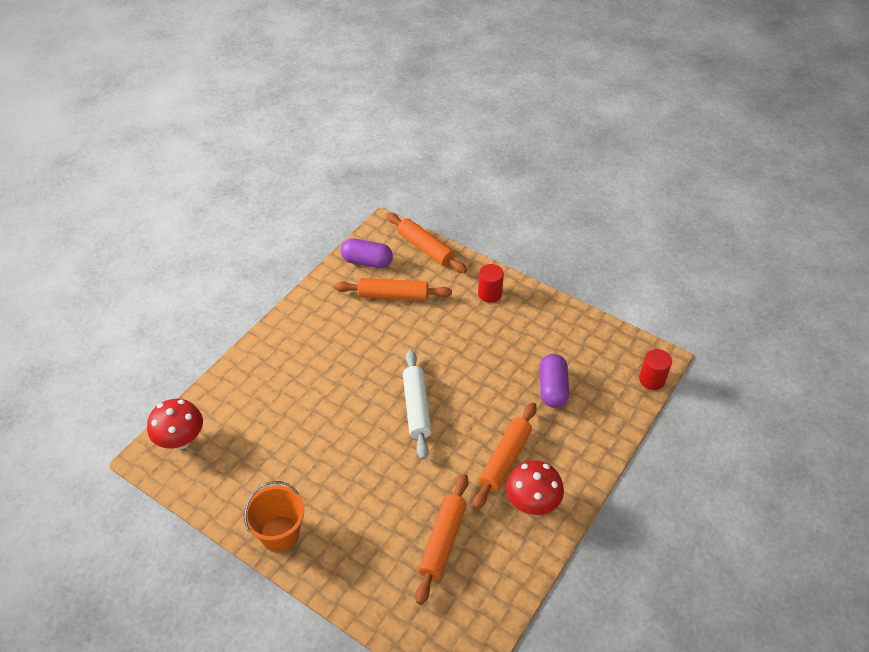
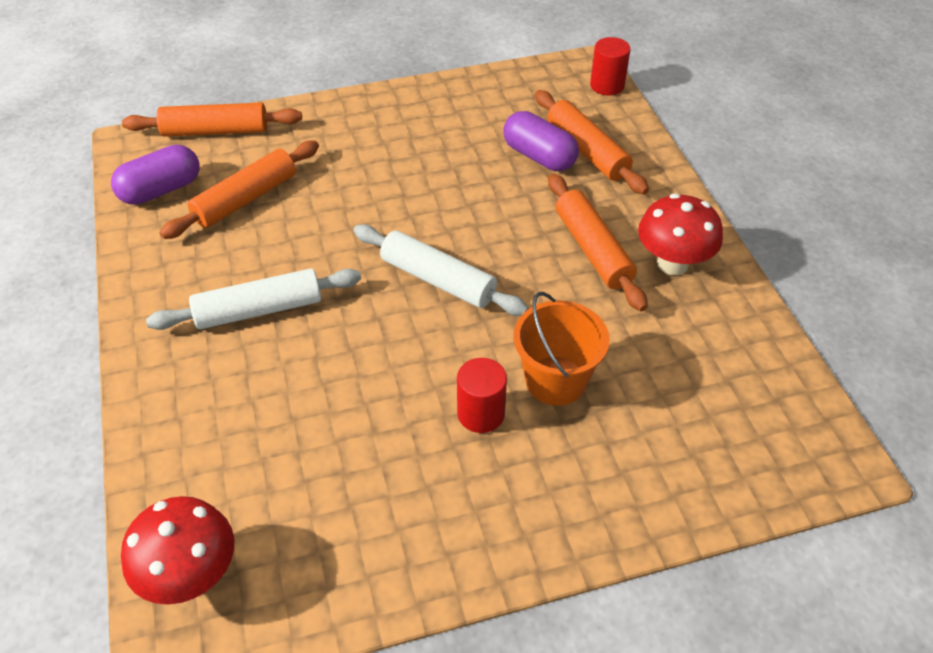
camera: 50 degrees left, 0 degrees up
orange bucket [243,481,304,552] -> orange bucket moved to [514,292,610,406]
orange rolling pin [415,474,468,605] -> orange rolling pin moved to [535,90,649,194]
red cylinder [478,264,504,303] -> red cylinder moved to [457,358,507,433]
none -> white rolling pin [146,268,361,330]

